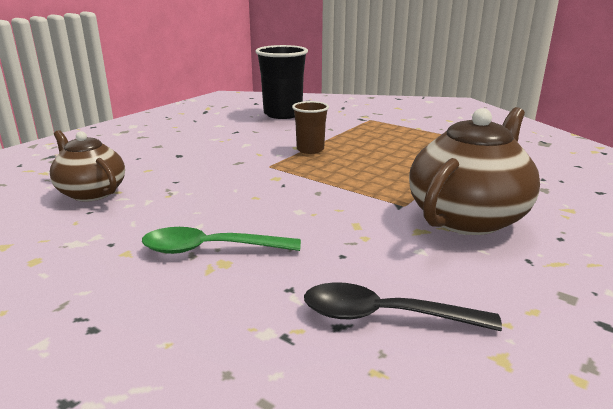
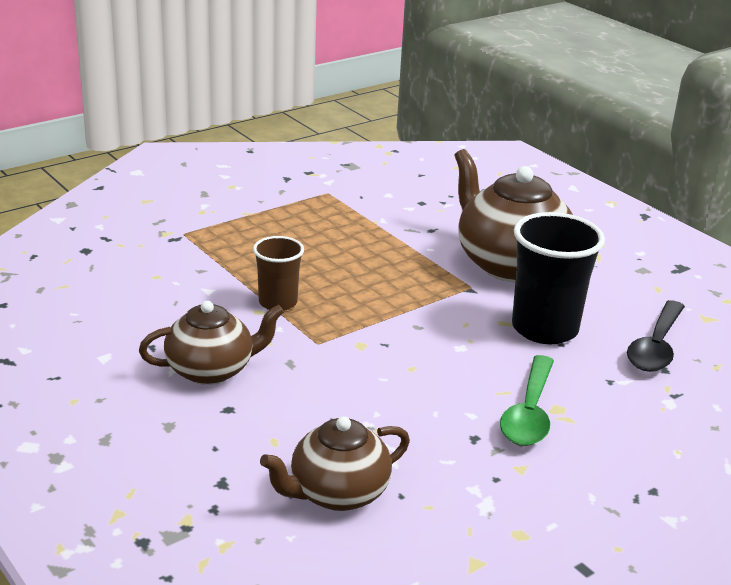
camera: 75 degrees left, 5 degrees up
black cup [255,45,308,119] -> black cup moved to [512,212,605,344]
none -> brown teapot [139,301,284,385]

